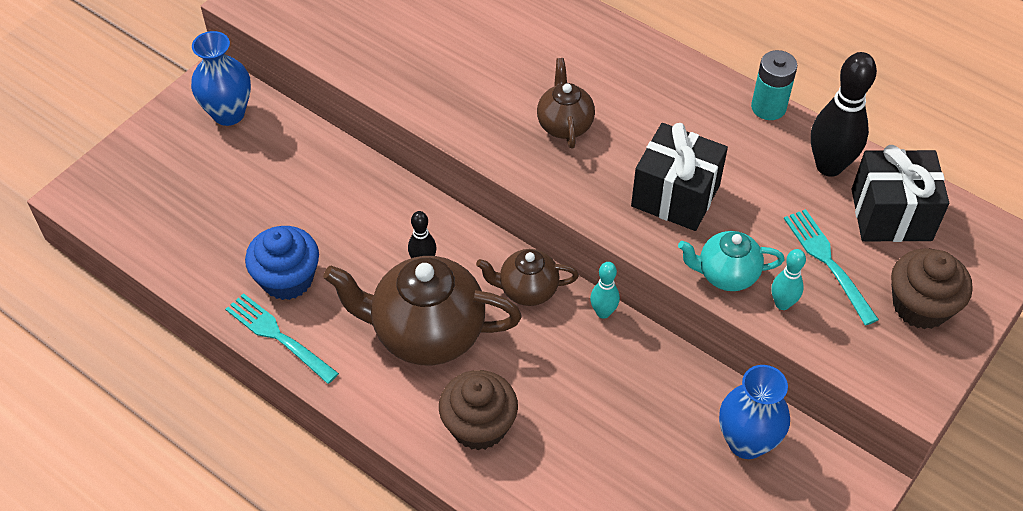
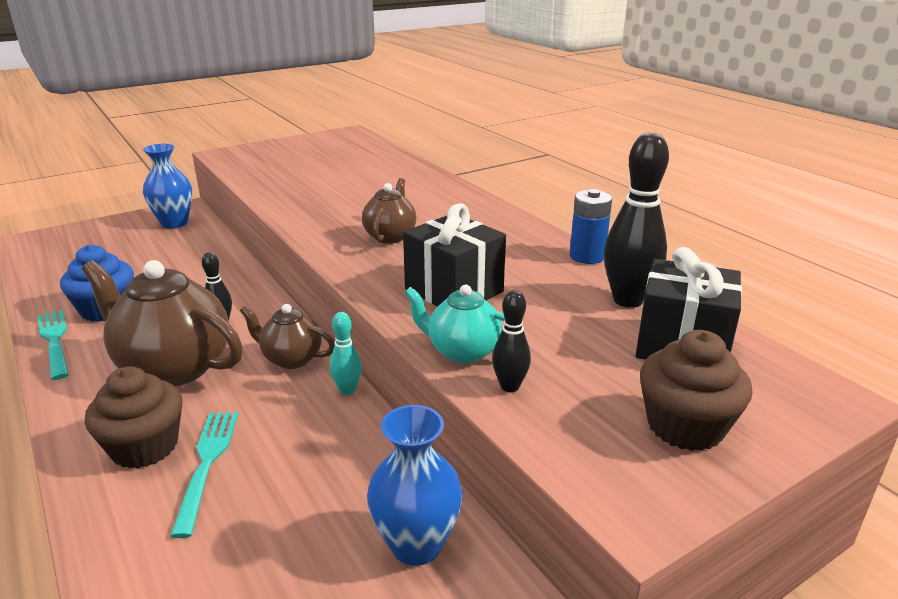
camera: 20 degrees right, 25 degrees down
turquoise battery [751,50,797,120] -> blue battery [570,189,612,264]
turquoise bowling pin [772,249,806,310] -> black bowling pin [492,290,531,392]
turquoise fork [784,209,879,325] -> turquoise fork moved to [170,412,238,538]

